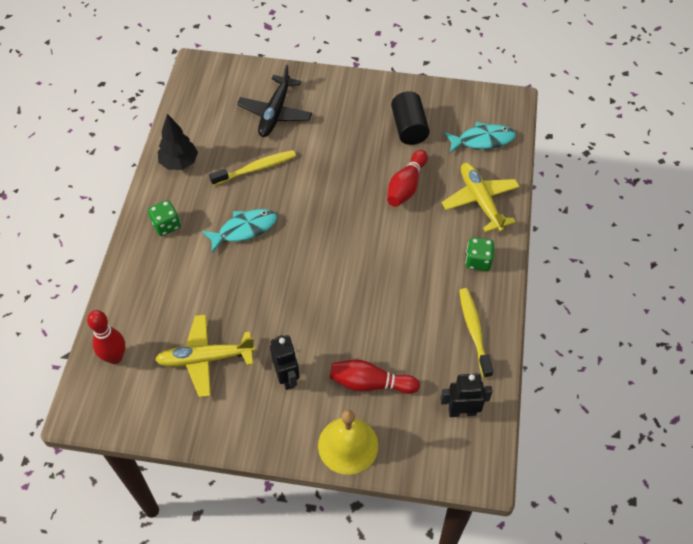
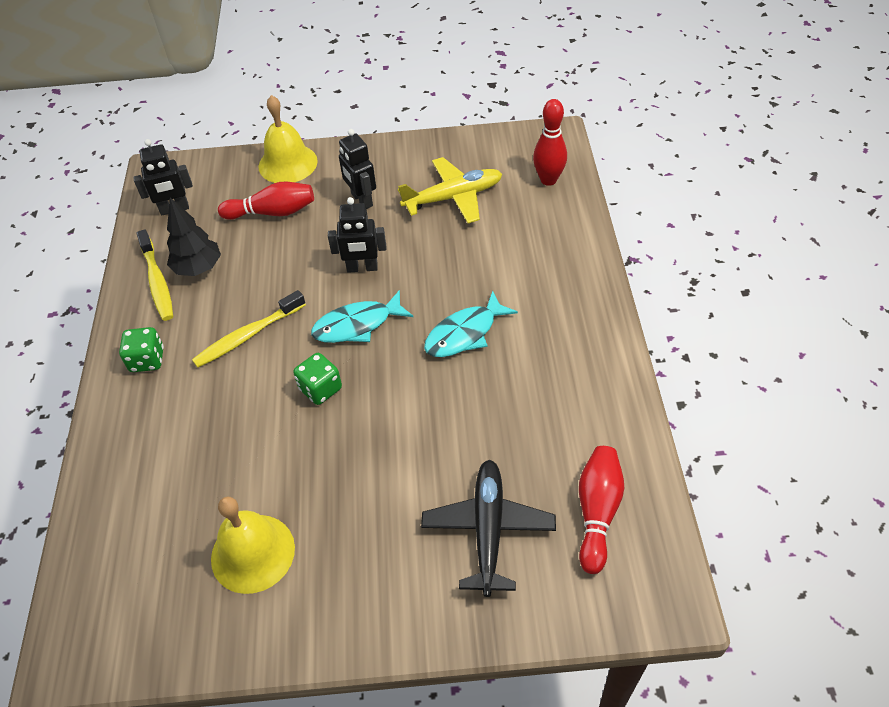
camera: 170 degrees right, 5 degrees down
green dice [148,200,181,236] -> green dice moved to [293,353,342,405]
black tree [158,114,198,170] -> black tree moved to [167,197,221,276]
yellow toothbrush [209,150,296,186] -> yellow toothbrush moved to [192,290,306,368]
red bowling pin [387,150,428,207] -> red bowling pin moved to [579,446,624,574]
black cylinder [391,91,430,145] -> yellow bell [211,497,295,594]
yellow plane [442,163,520,232] -> none
turquoise fish [444,122,516,153] -> turquoise fish moved to [311,290,413,343]
none -> black robot [328,197,386,273]

